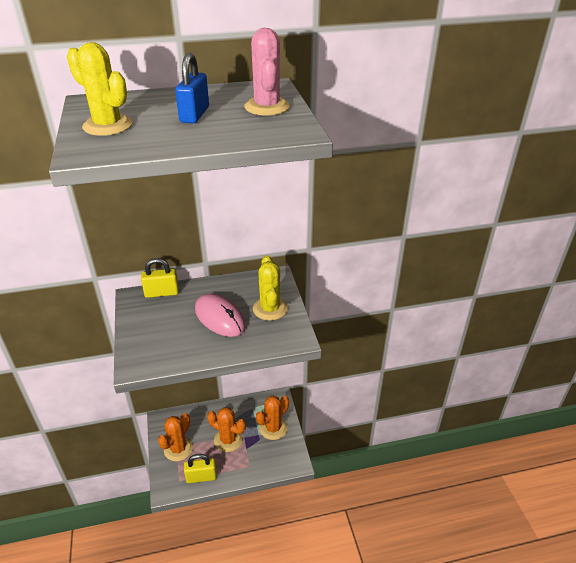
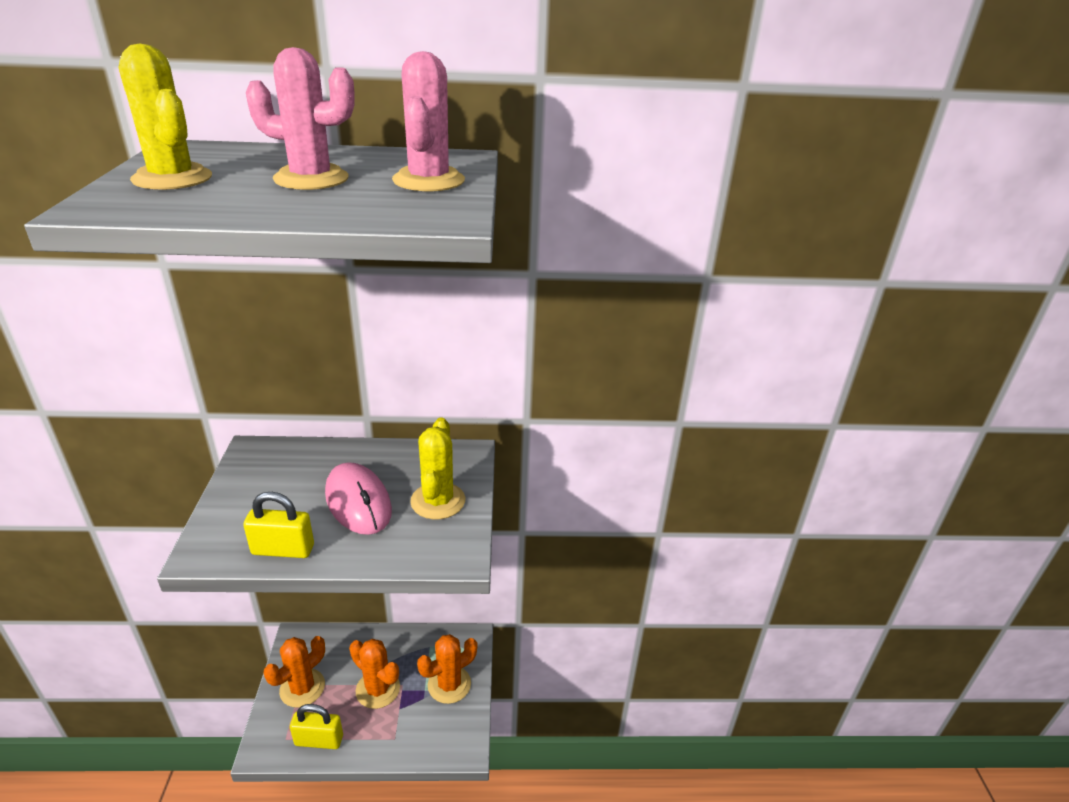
camera: 10 degrees right, 5 degrees down
yellow padlock [141,258,179,298] -> yellow padlock moved to [243,492,314,558]
blue padlock [175,53,209,123] -> pink cactus [246,47,355,190]

